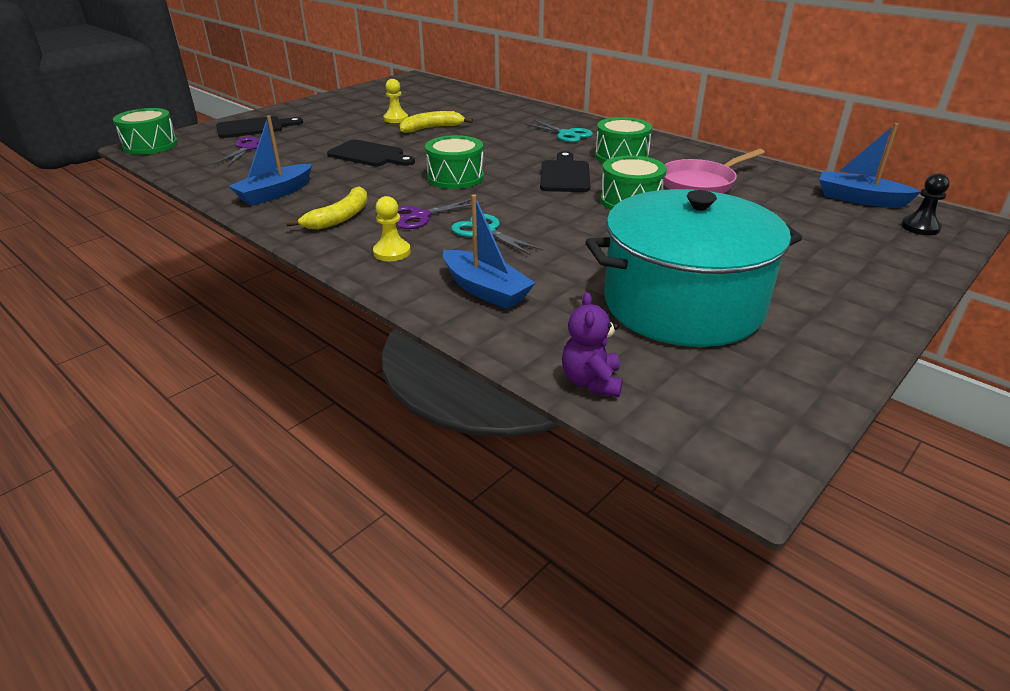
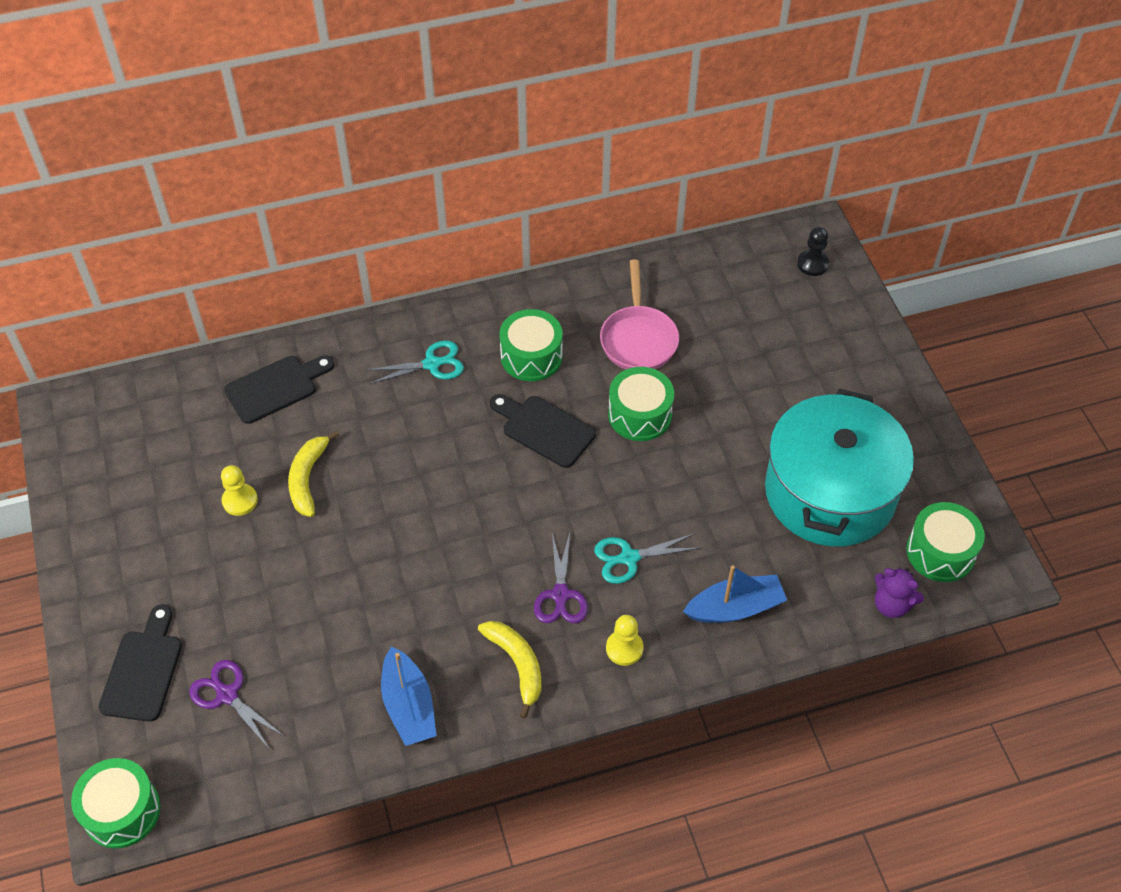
camera: 60 degrees left, 20 degrees up
black cutting board [327,140,415,166] -> black cutting board moved to [224,355,334,424]
green drum [425,135,484,189] -> green drum moved to [906,502,985,582]
blue boat [819,123,921,208] -> none

